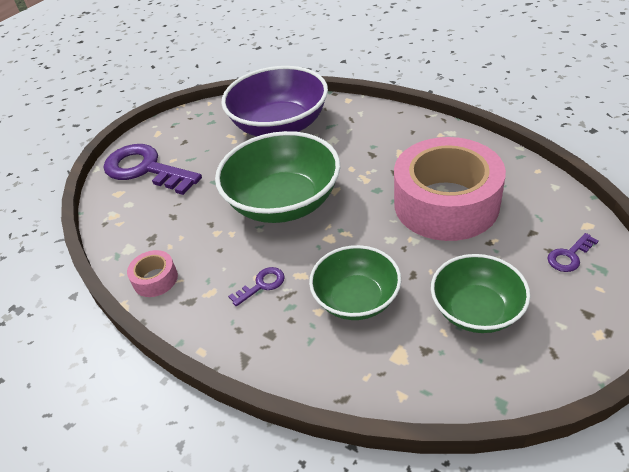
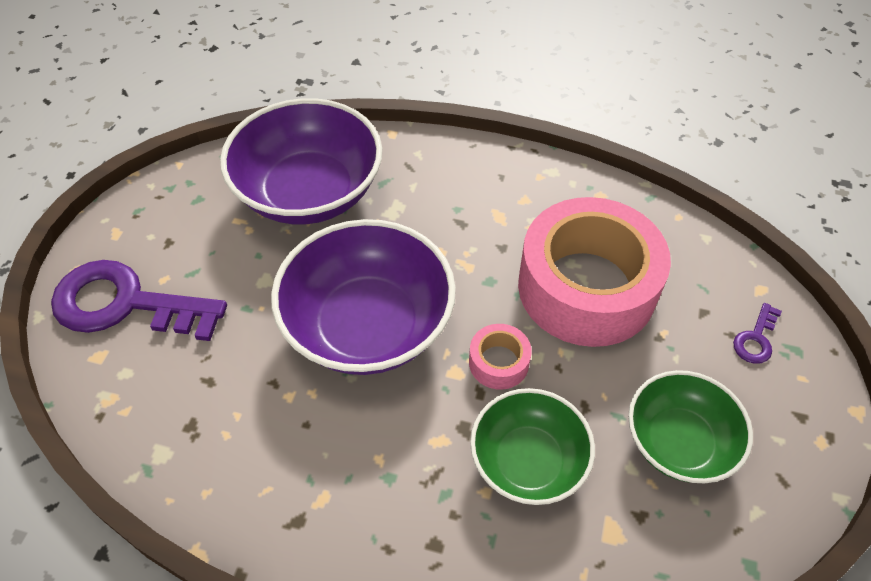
camera: 25 degrees left, 10 degrees up
pink tape [127,250,178,297] -> pink tape moved to [469,324,532,390]
green bowl [215,131,340,223] -> purple bowl [271,219,456,375]
purple key [228,267,285,306] -> none

